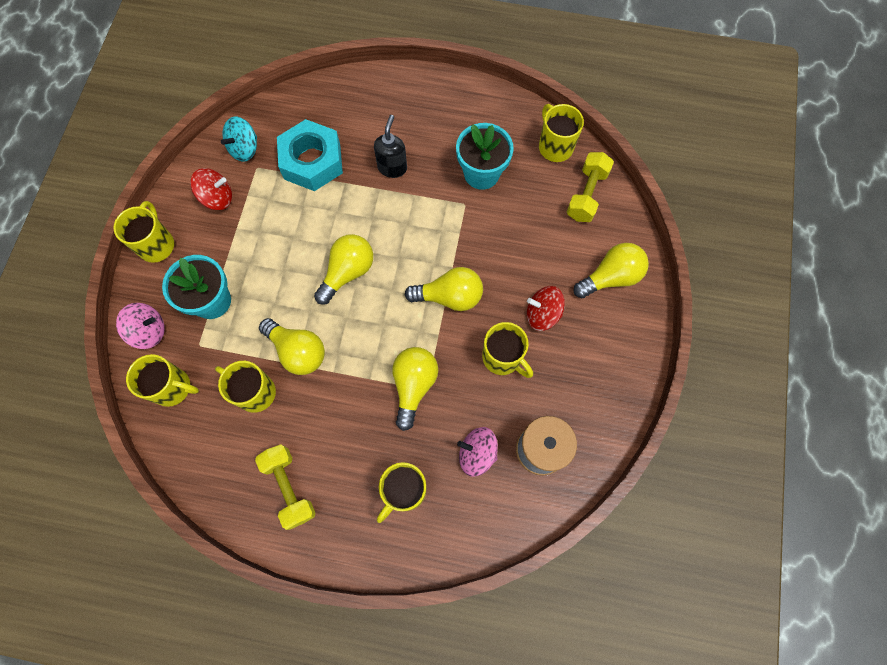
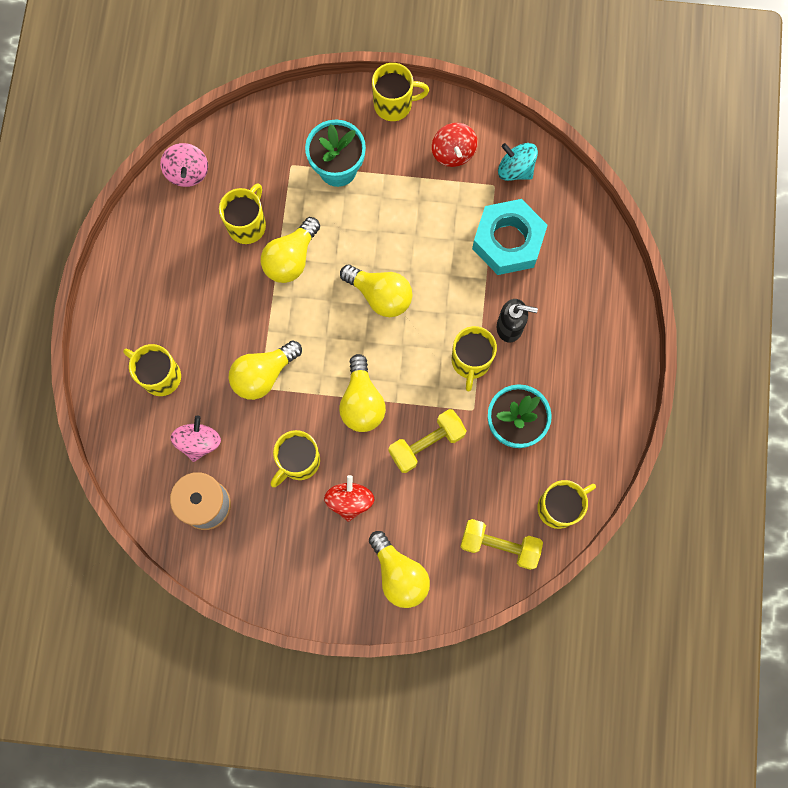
camera: 85 degrees right, 5 degrees up
pink spinning top [116,303,165,349] -> pink spinning top moved to [160,143,208,187]
yellow mug [126,354,199,407] -> yellow mug moved to [452,326,497,391]
yellow dumbbell [255,444,315,530] -> yellow dumbbell moved to [388,409,466,473]
yellow light bulb [392,347,438,431] -> yellow light bulb turned 135 degrees clockwise [229,341,302,400]

